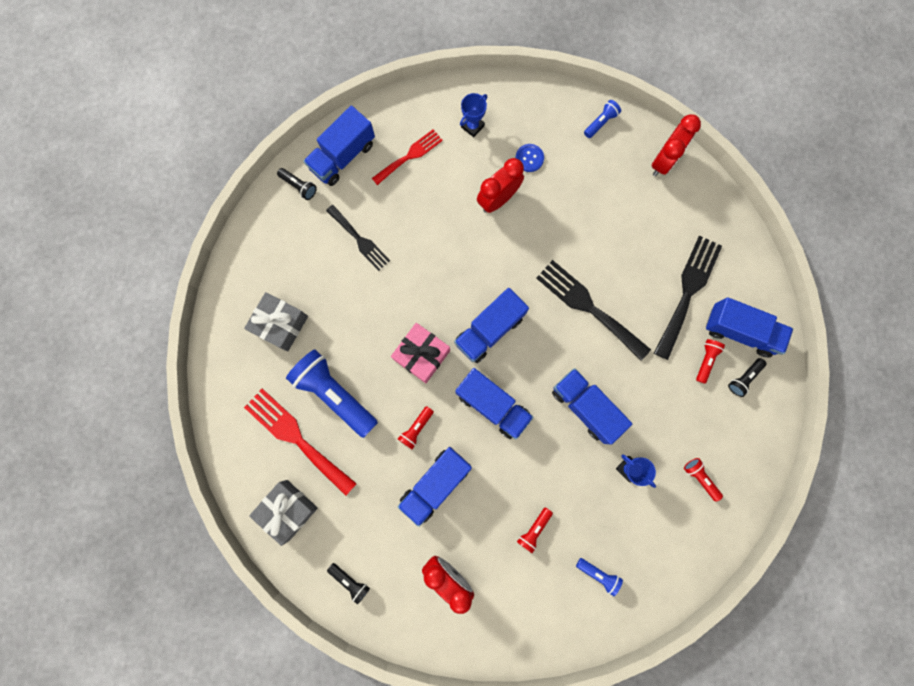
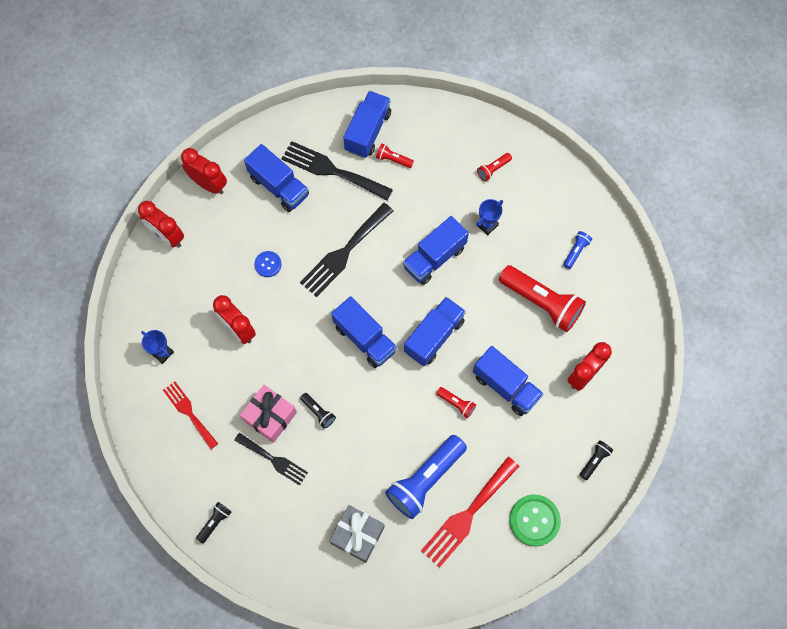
camera: 90 degrees left, 10 degrees down
grey gift [249,480,318,546] -> green button [509,494,561,547]
blue truck [303,106,375,186] -> blue truck moved to [244,144,309,212]
black fork [326,205,390,271] -> black fork turned 75 degrees clockwise [234,433,308,485]
pink gift [391,323,450,383] -> pink gift moved to [240,385,297,443]
blue button [515,144,544,172] -> blue button moved to [254,251,282,277]
red flashlight [517,508,553,553] -> red flashlight [499,265,586,332], size x2.22
blue flashlight [584,100,621,138] -> red clock [138,201,184,247]
black flashlight [728,358,767,397] -> black flashlight moved to [300,393,336,429]

